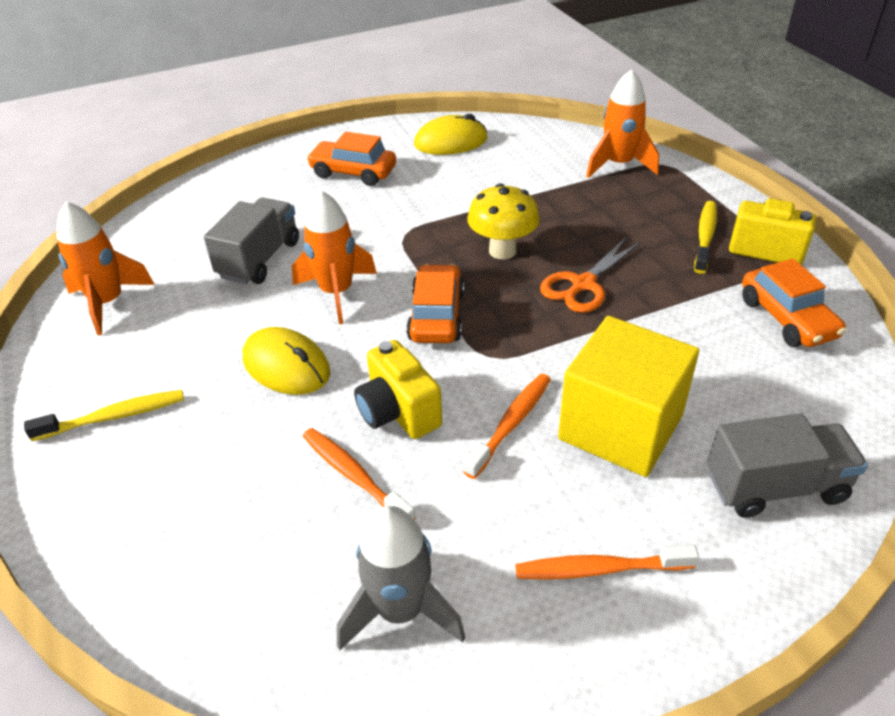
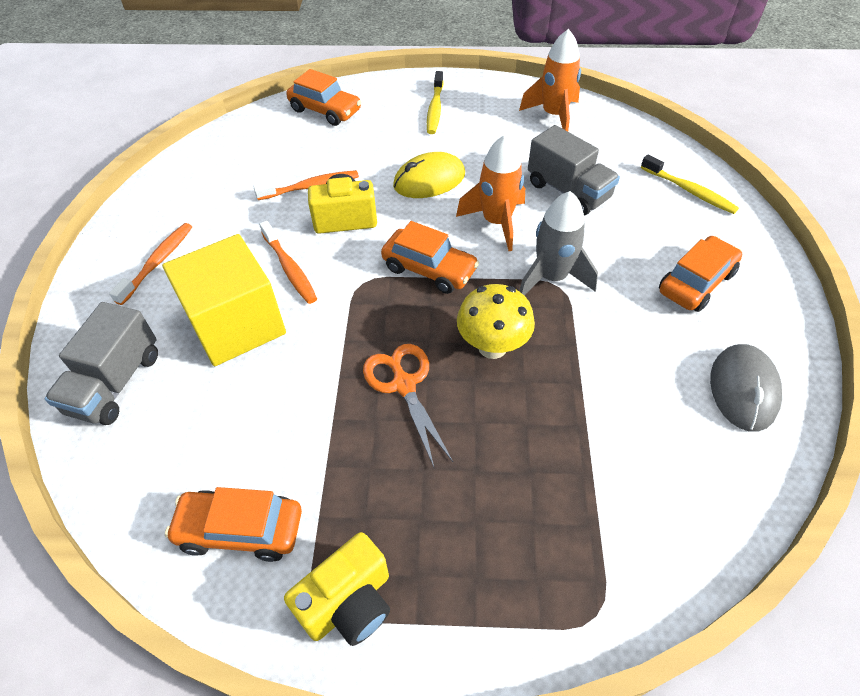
camera: 115 degrees right, 10 degrees up
grey rocket [337,506,466,650] -> grey rocket moved to [519,191,598,296]
yellow mouse [414,114,487,155] -> grey mouse [710,344,782,432]
orange rocket [586,69,659,178] -> none
yellow toothbrush [694,201,717,274] -> yellow toothbrush moved to [641,155,739,214]
none -> orange car [286,69,361,126]

